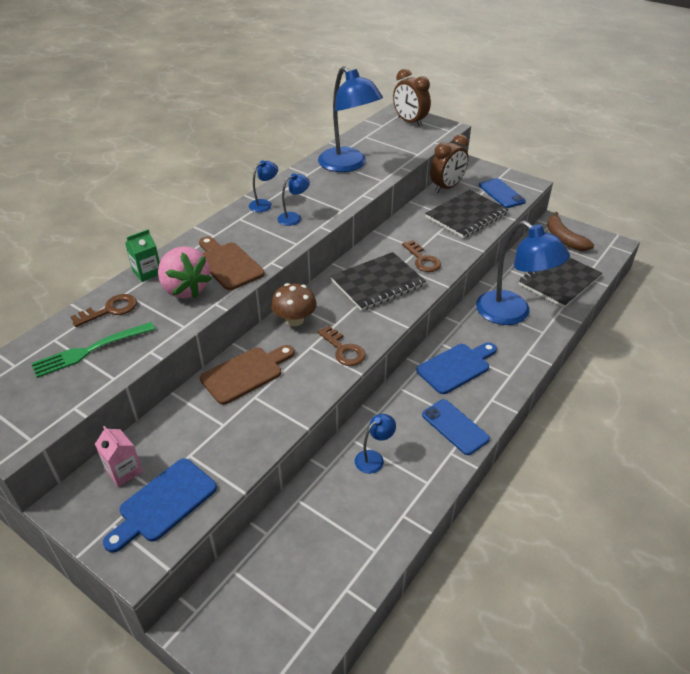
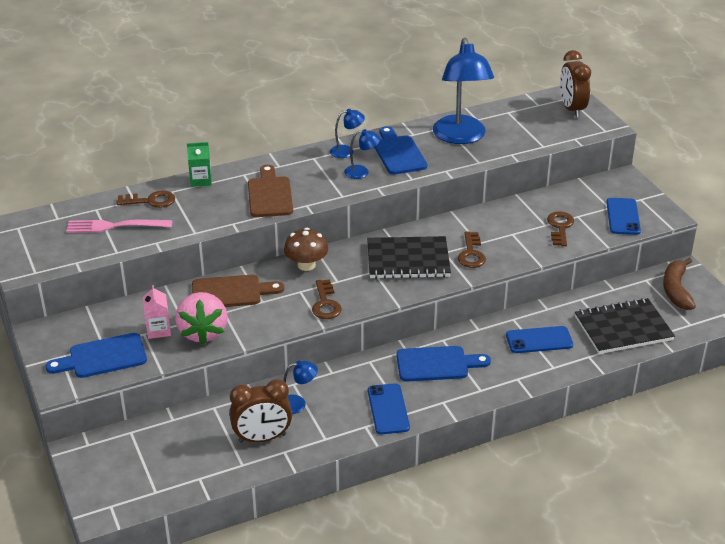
camera: 30 degrees right, 5 degrees down
green fork [31,322,155,378] -> pink fork [66,220,173,233]
pink carton [95,426,143,487] -> pink carton moved to [143,285,171,339]
pink strawberry [158,247,212,298] -> pink strawberry moved to [175,292,228,345]
black notebook [425,190,509,238] -> brown key [547,211,574,246]
brown clock [430,134,469,193] -> brown clock moved to [229,379,292,443]
blue lamp [476,221,570,325] -> blue phone [506,326,573,353]
none -> blue cutting board [374,126,427,175]

